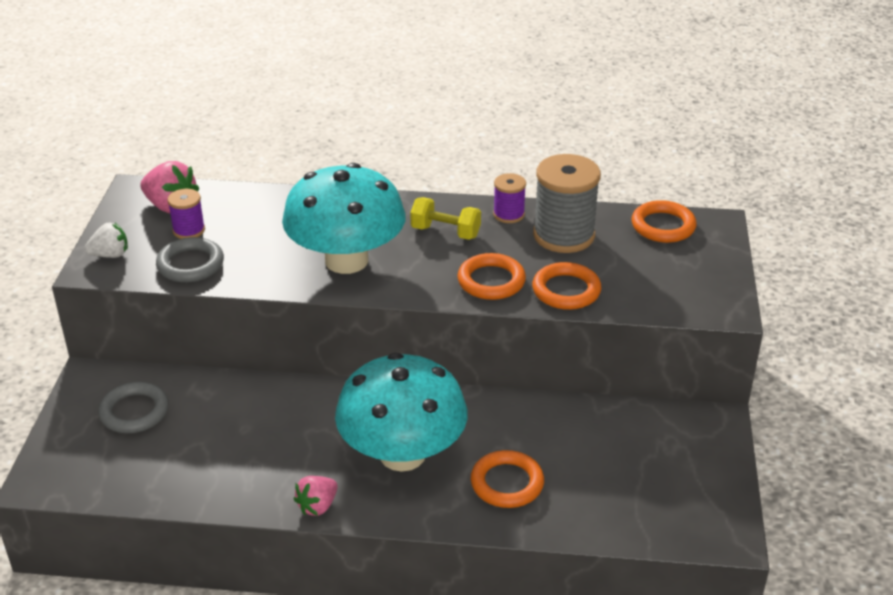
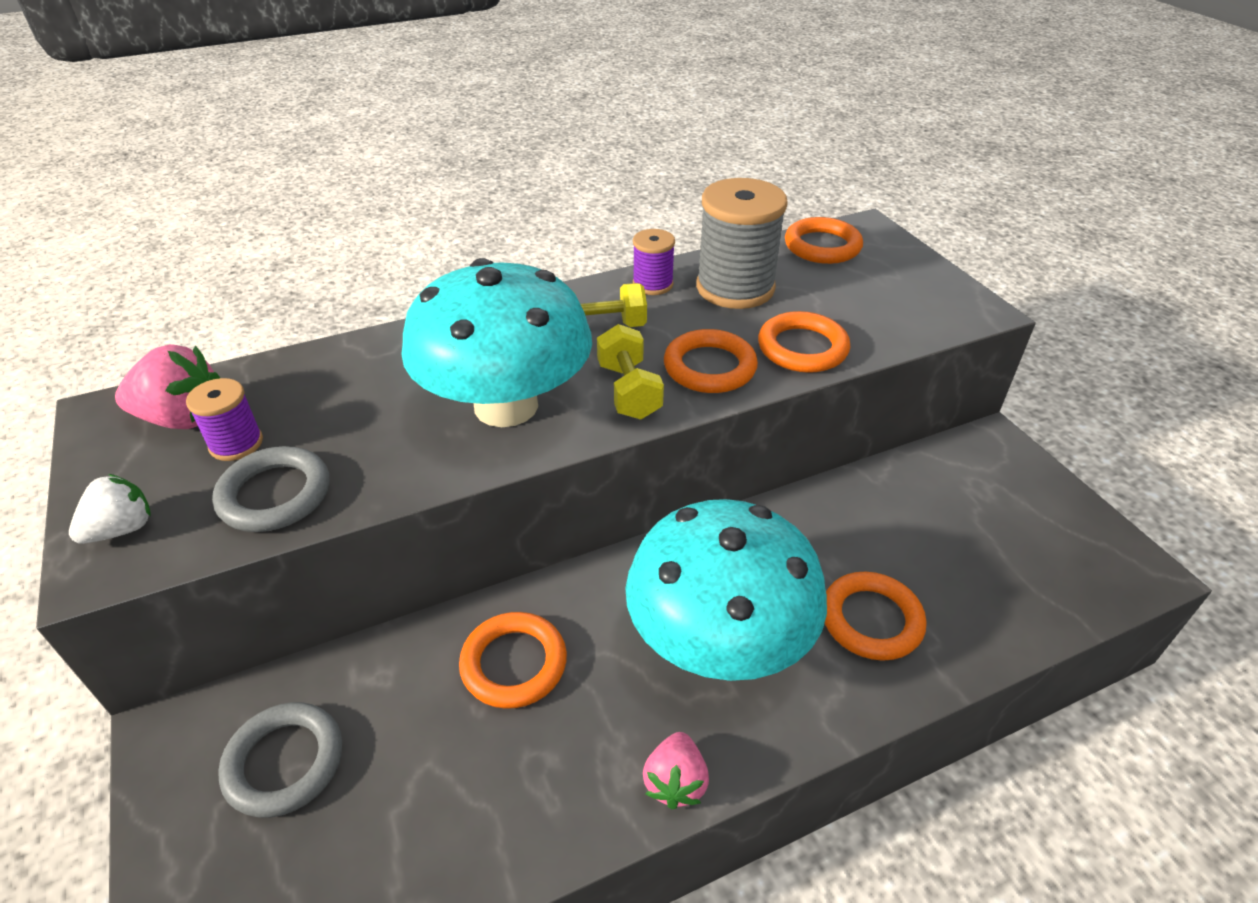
camera: 30 degrees left, 5 degrees up
none -> orange ring [459,612,567,709]
none -> yellow dumbbell [597,324,664,419]

